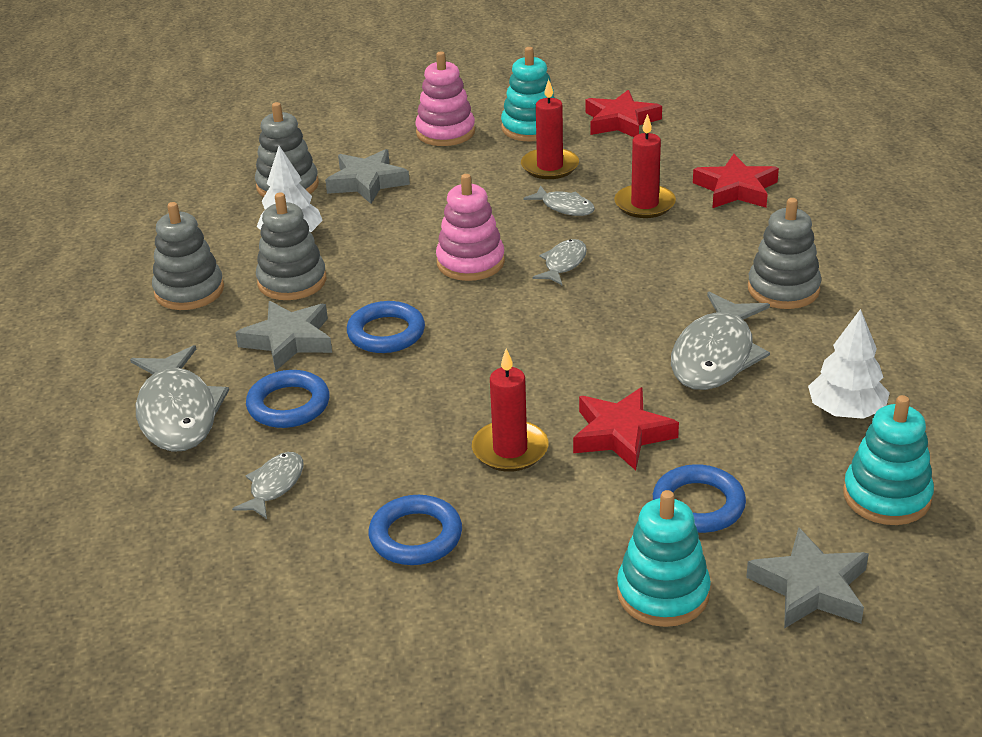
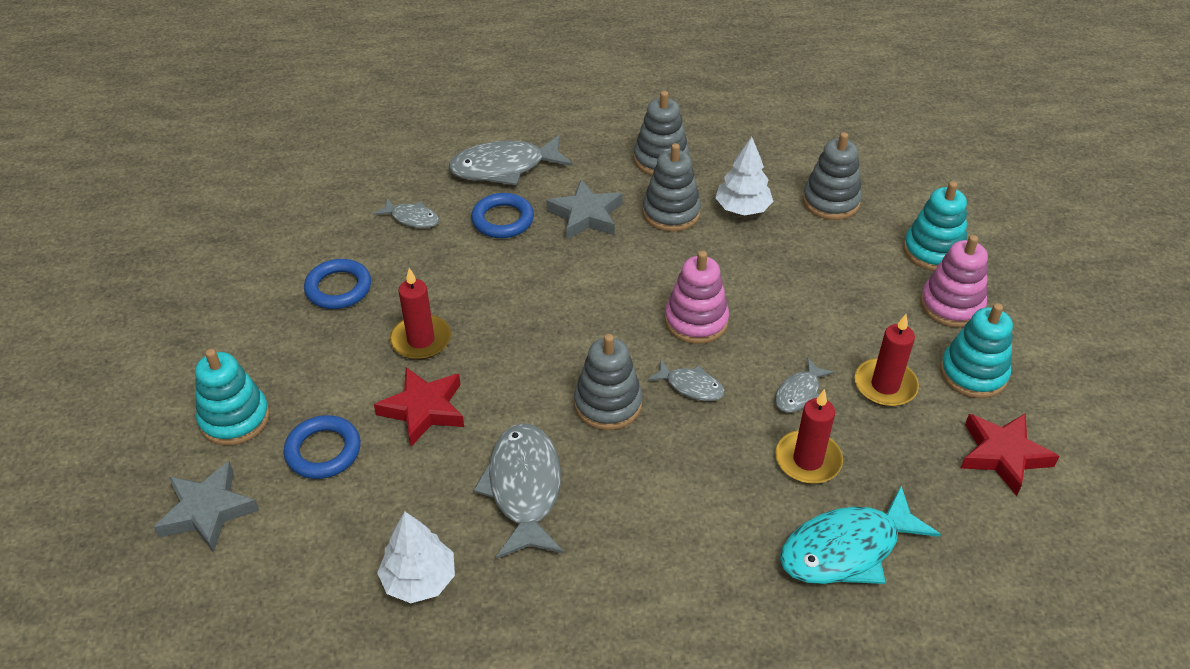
camera: 90 degrees right, 10 degrees up
grey star [325,149,410,204] -> none
blue ring [347,301,425,353] -> none
grey fish [671,292,770,390] -> grey fish turned 60 degrees clockwise [473,423,564,559]
red star [693,154,779,208] -> turquoise fish [780,486,941,584]
grey stacking toy [748,198,821,309] -> grey stacking toy moved to [574,334,643,430]
turquoise stacking toy [843,395,934,525] -> turquoise stacking toy moved to [903,181,967,271]

